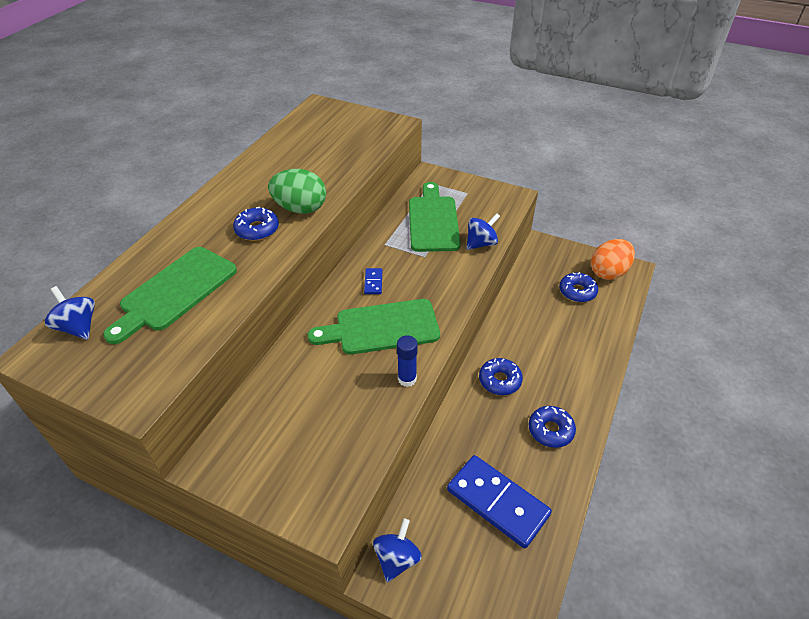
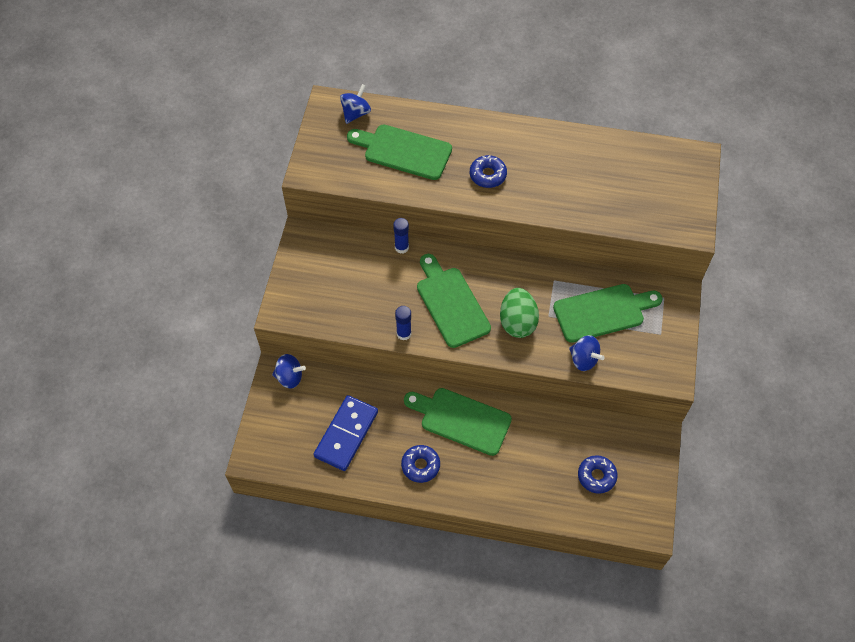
camera: 75 degrees right, 15 degrees up
green egg [268,169,326,214] -> green egg moved to [500,288,539,338]
blue domino [364,268,382,294] -> none
blue donut [479,358,523,395] -> green cutting board [404,388,512,456]
orange egg [591,239,635,280] -> none
none -> blue glue stick [393,218,409,254]

